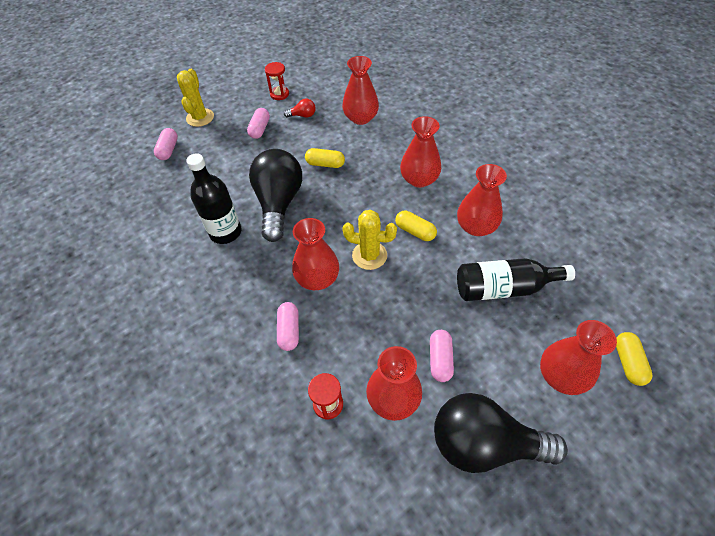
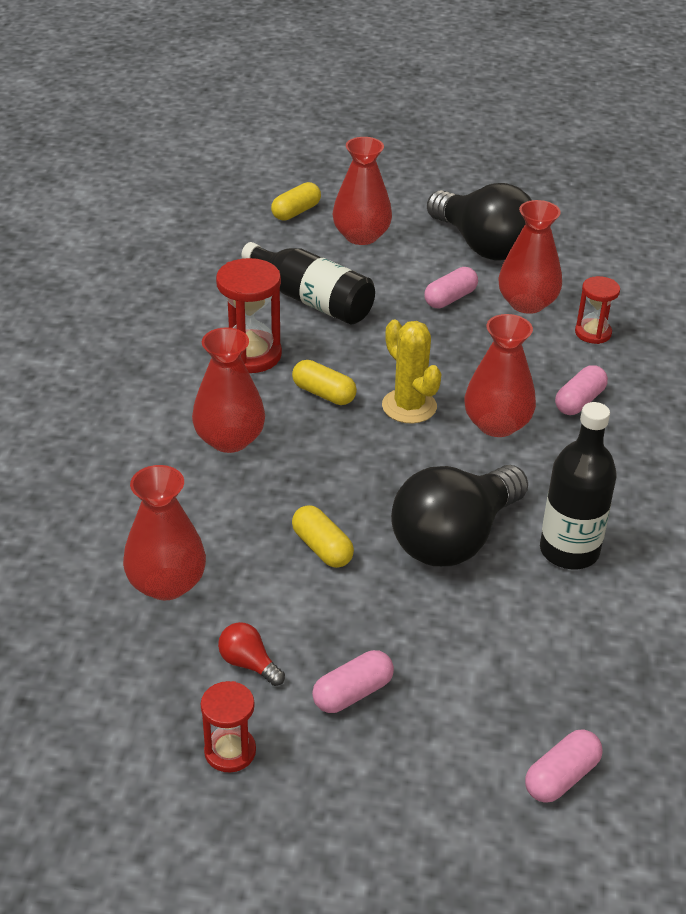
camera: 140 degrees left, 15 degrees down
yellow cactus [177,69,214,127] -> none
yellow capsule [395,211,437,241] -> yellow capsule turned 45 degrees counterclockwise [292,360,357,405]
red vase [457,164,507,236] -> red hourglass [216,258,282,373]

